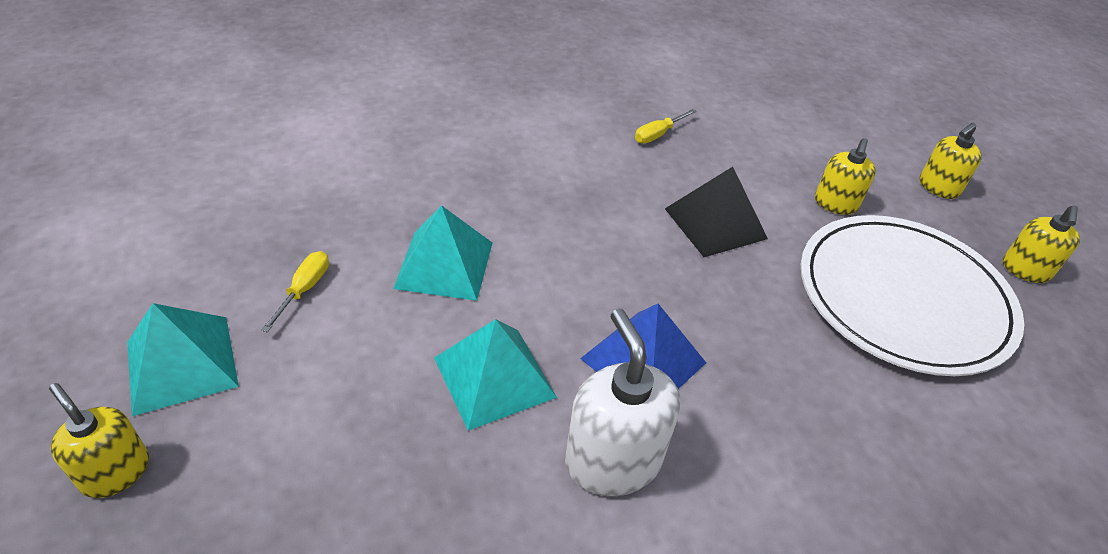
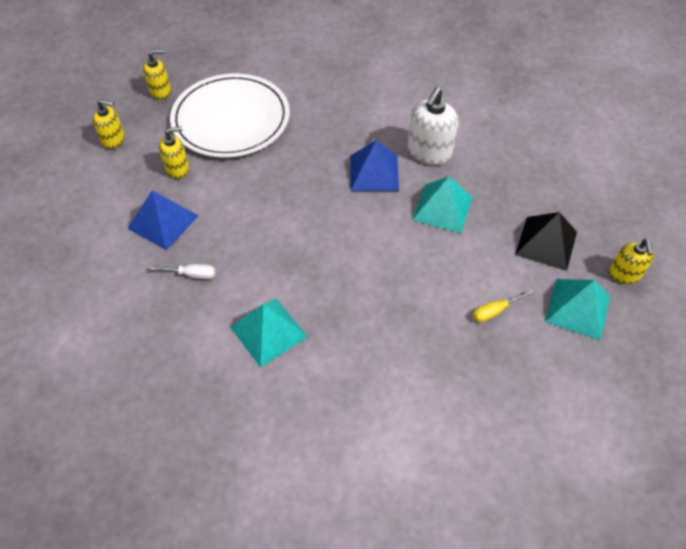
camera: 130 degrees left, 10 degrees up
turquoise pyramid [393,205,492,301] -> turquoise pyramid moved to [230,299,308,368]
yellow screwdriver [635,109,696,144] -> white screwdriver [149,264,215,279]
black pyramid [665,167,768,257] -> black pyramid moved to [515,212,577,271]
none -> blue pyramid [127,190,198,250]

